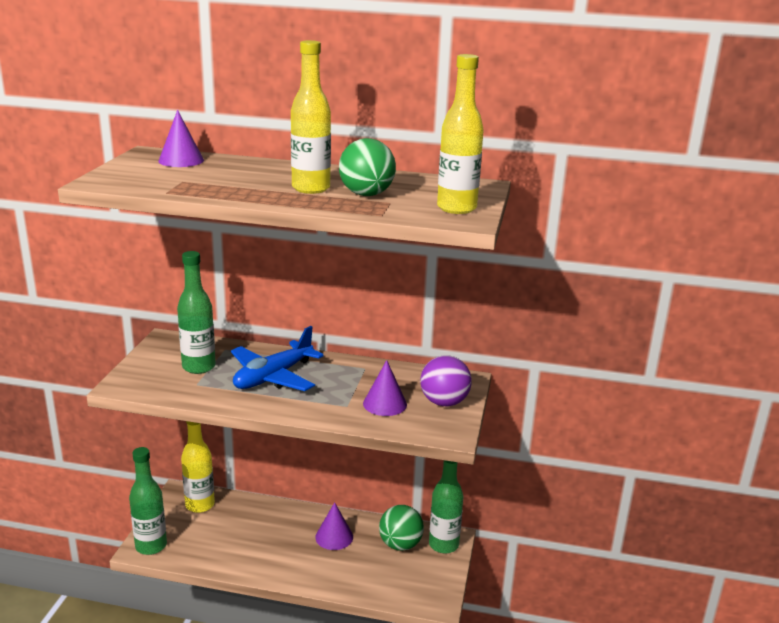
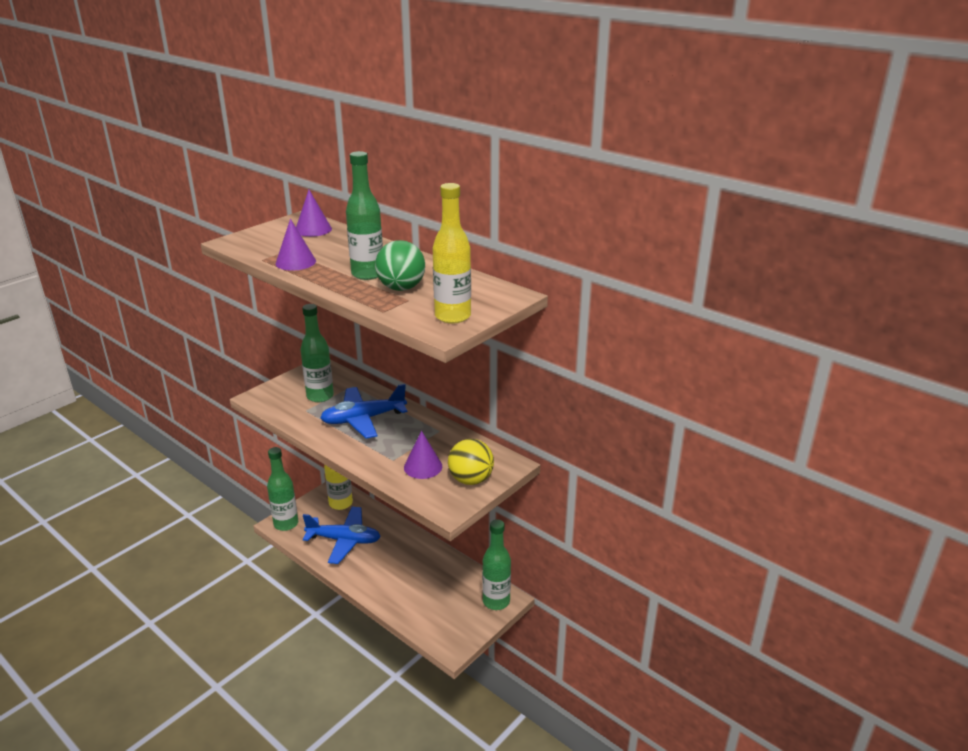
camera: 30 degrees right, 5 degrees up
yellow bottle [291,40,331,194] -> green bottle [346,151,383,280]
purple cone [315,502,353,550] -> purple cone moved to [276,219,316,270]
green ball [379,505,424,551] -> none
purple ball [420,355,472,406] -> yellow ball [448,439,494,485]
none -> blue plane [303,507,381,564]

